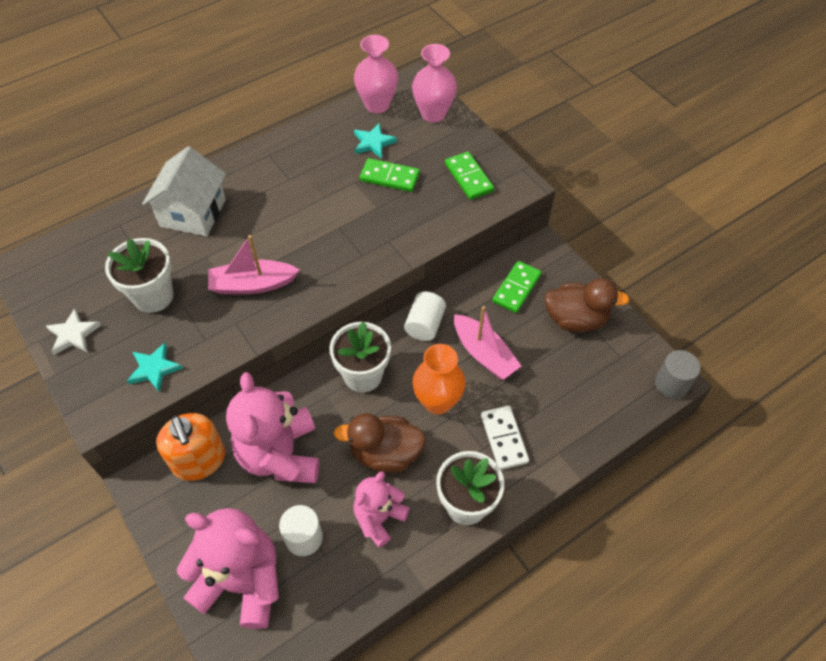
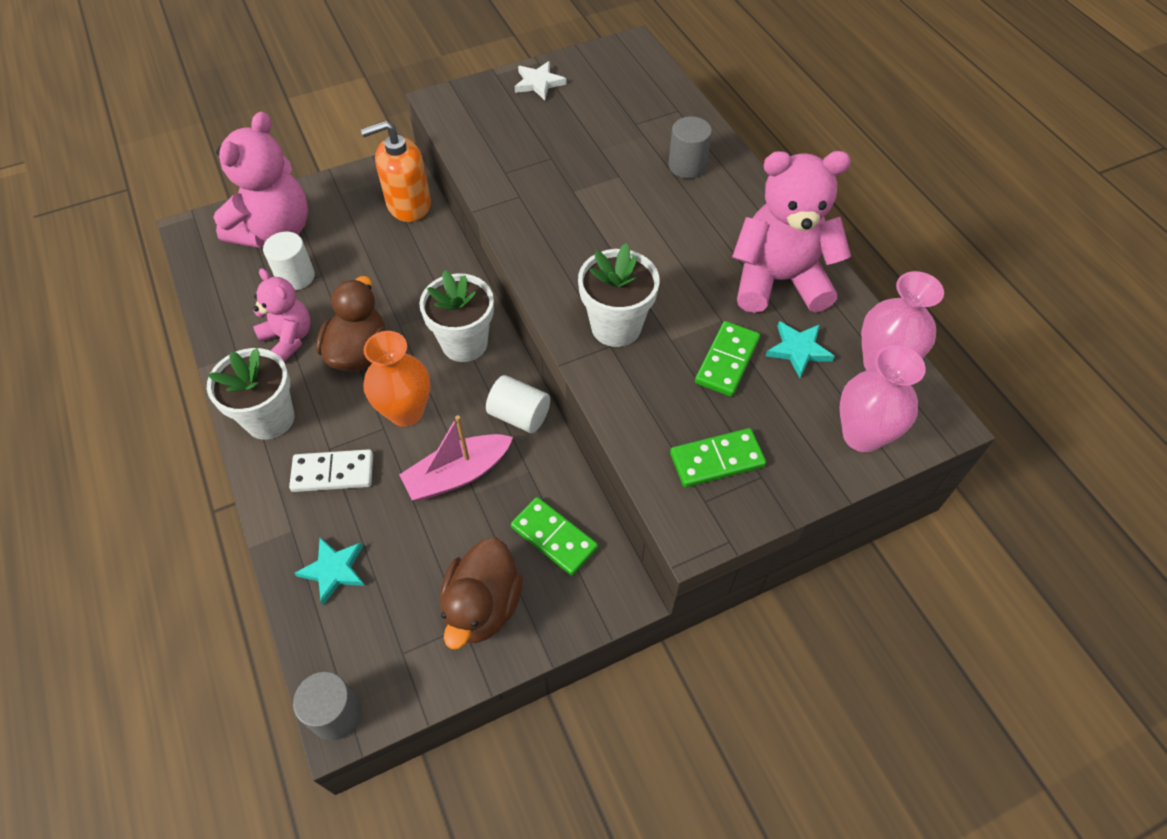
camera: 100 degrees right, 0 degrees up
white flower pot [105,238,173,313] -> white flower pot moved to [578,243,659,347]
turquoise star [127,343,183,393] -> turquoise star moved to [294,538,365,605]
white house [142,146,226,236] -> grey cylinder [668,117,712,179]
pink boat [208,235,299,294] -> none
pink teddy bear [226,372,320,483] -> pink teddy bear moved to [732,151,851,313]

